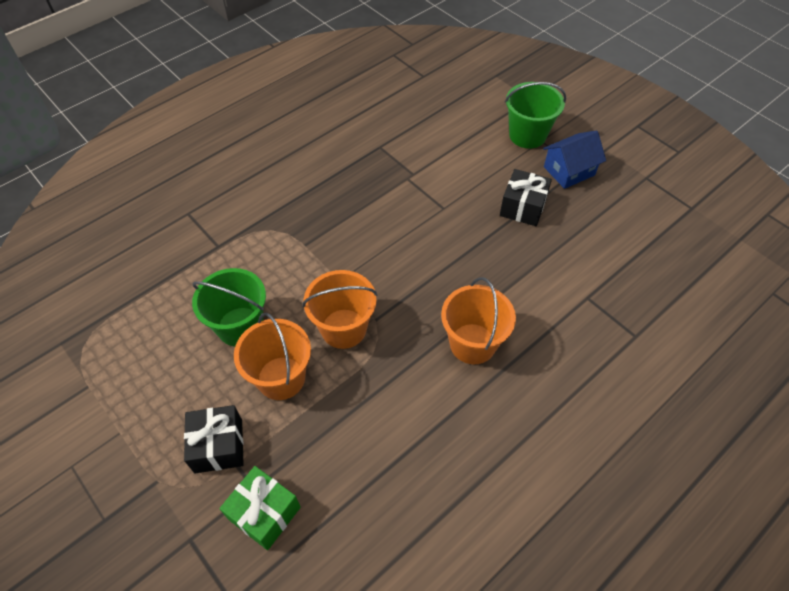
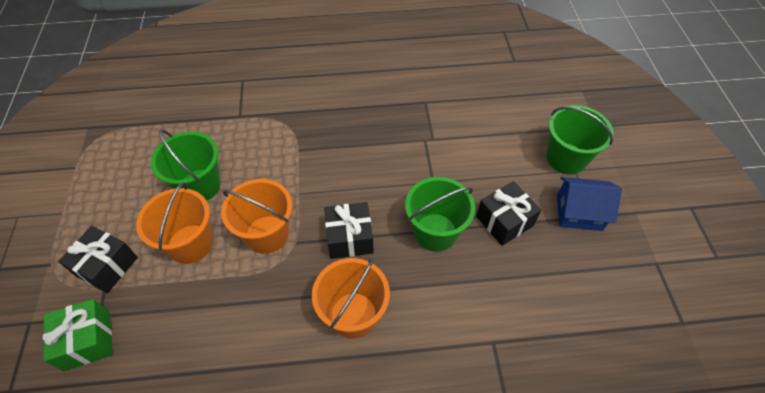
camera: 35 degrees right, 0 degrees up
none -> black gift [324,202,374,259]
none -> green bucket [405,177,476,252]

